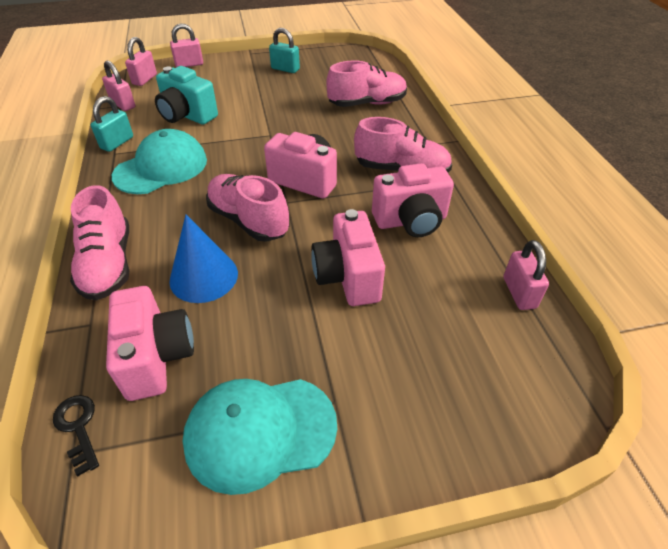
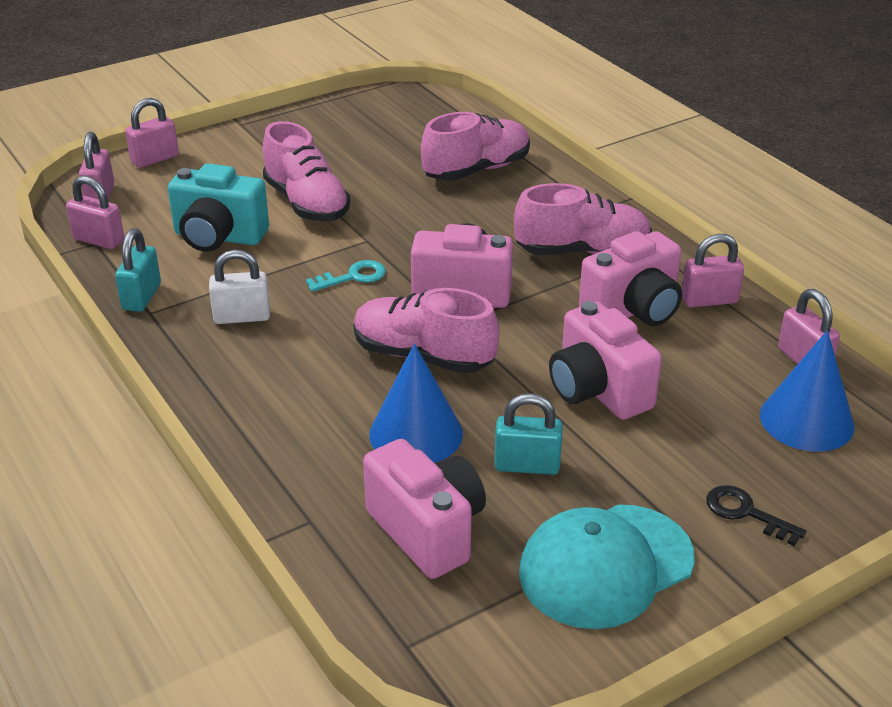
camera: 20 degrees left, 10 degrees down
black key [53,395,99,477] -> black key moved to [706,485,806,546]
pink shoe [70,185,129,300] -> pink shoe moved to [263,121,350,222]
turquoise cap [112,129,207,194] -> white padlock [209,250,270,324]
turquoise padlock [269,28,300,73] -> turquoise padlock moved to [494,393,563,475]
none -> turquoise key [306,260,386,292]
none -> pink padlock [682,233,744,308]
none -> blue cone [760,330,854,452]

